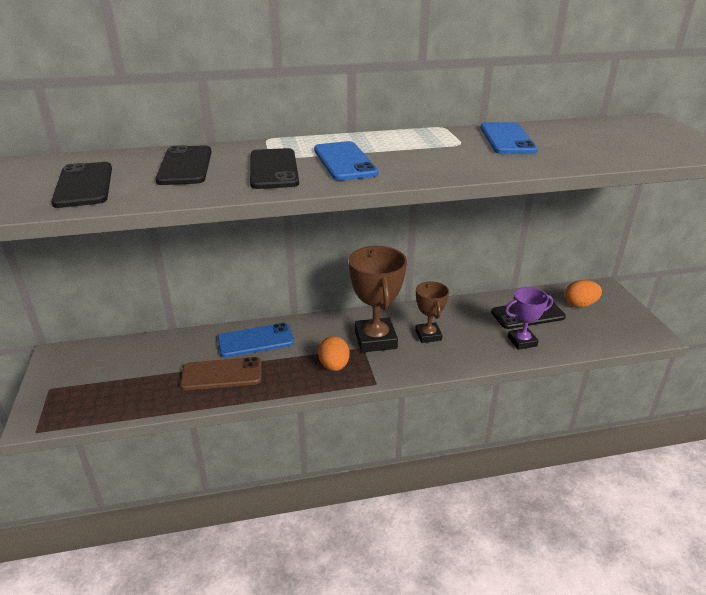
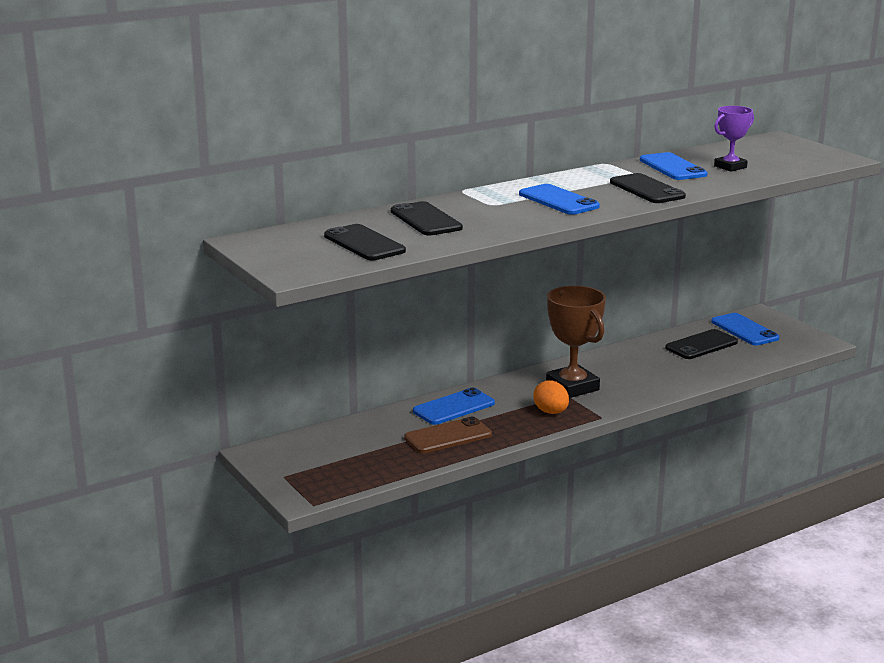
camera: 20 degrees left, 10 degrees down
black phone [250,148,299,189] -> black phone moved to [610,173,686,203]
brown trophy [415,281,449,343] -> none
purple trophy [505,287,553,350] -> purple trophy moved to [714,106,754,172]
orange egg [565,280,602,308] -> blue phone [711,313,780,345]

